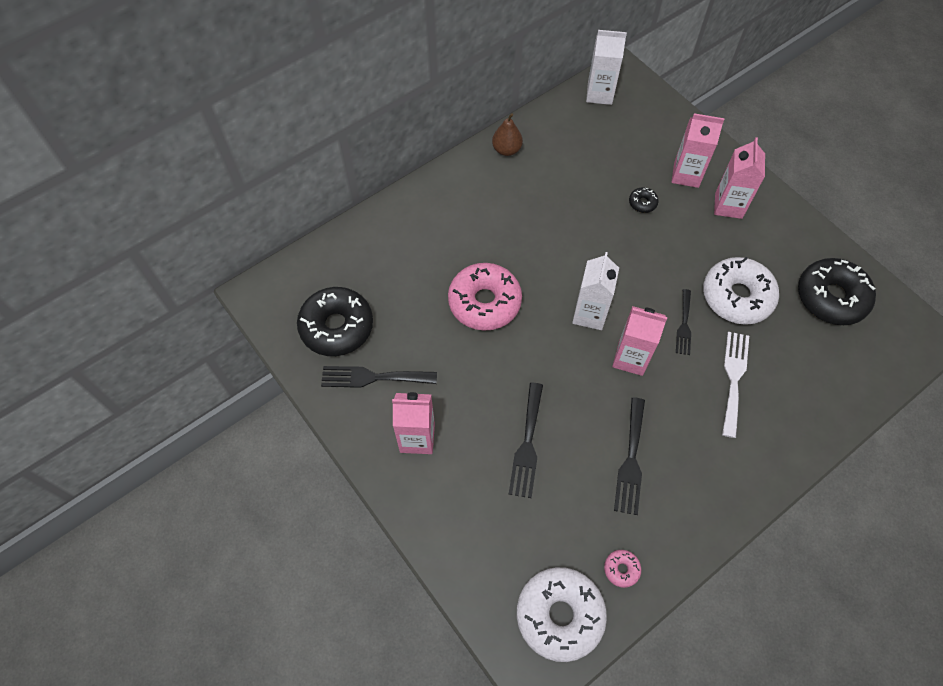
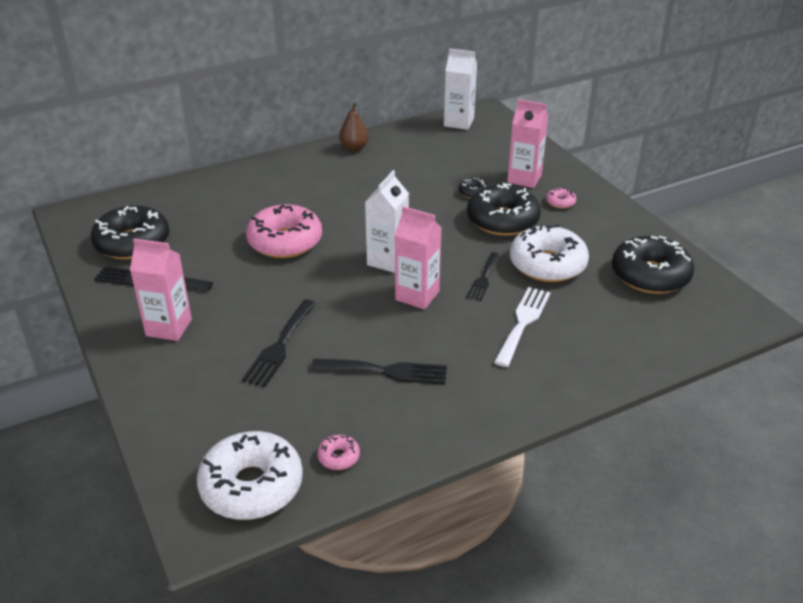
camera: 10 degrees right, 25 degrees down
black fork [614,397,645,515] -> black fork turned 105 degrees counterclockwise [311,359,447,385]
pink carton [714,137,765,219] -> pink donut [546,188,576,209]
none -> black donut [467,183,541,236]

